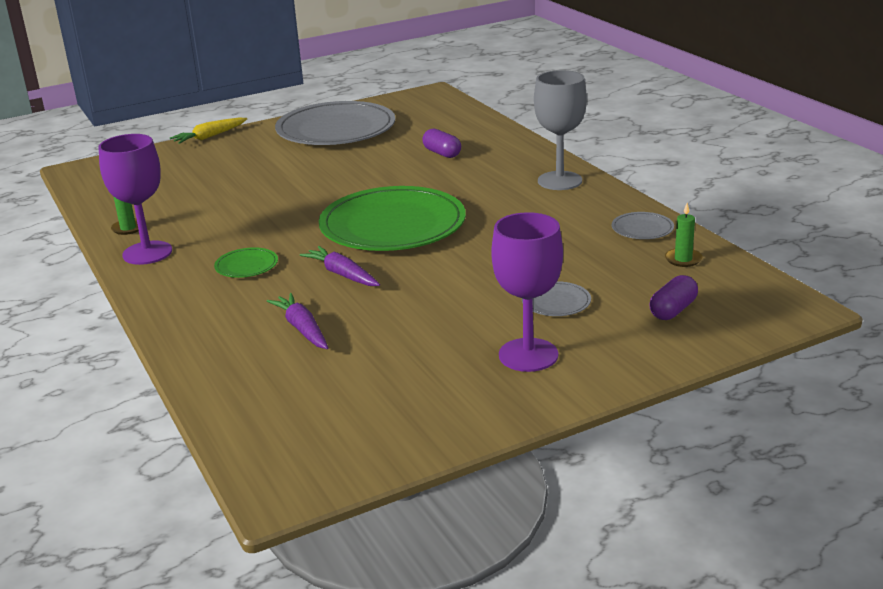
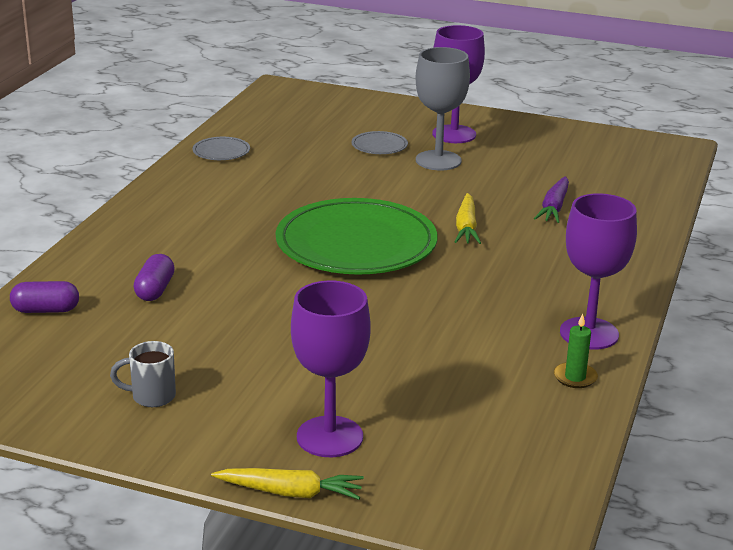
camera: 135 degrees left, 0 degrees up
green plate [214,247,278,278] -> none
grey plate [275,101,395,145] -> grey mug [110,341,176,407]
purple carrot [300,246,380,286] -> yellow carrot [455,193,481,244]
grey goblet [534,70,587,190] -> grey goblet moved to [416,47,470,170]
purple capsule [649,275,698,320] -> purple capsule moved to [10,281,79,313]
green candle [665,203,702,267] -> none
none -> purple goblet [291,281,370,457]

